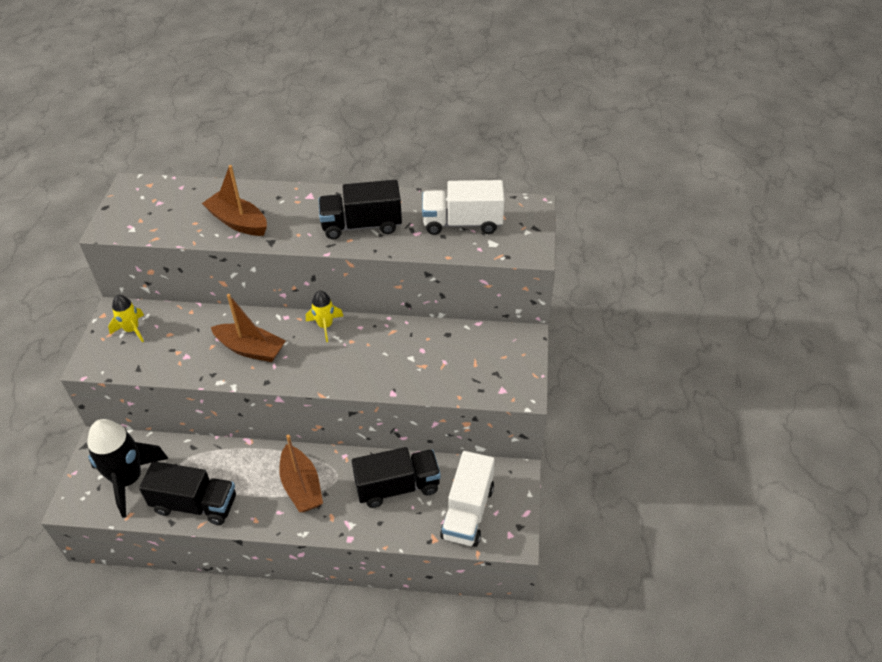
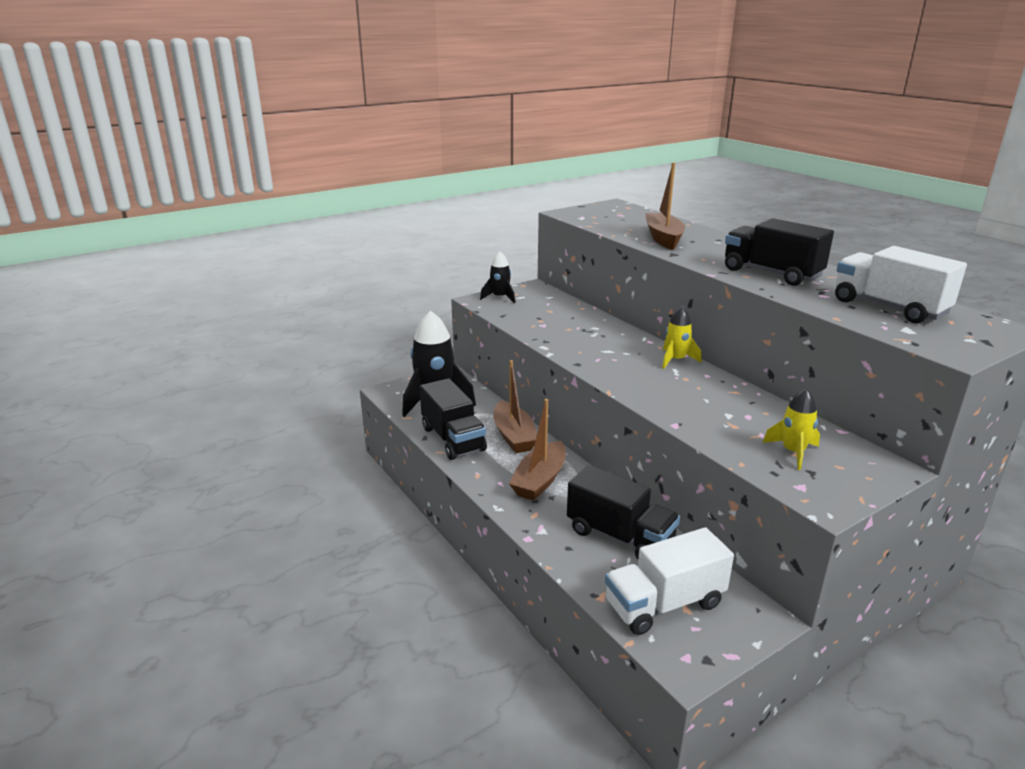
camera: 50 degrees right, 20 degrees down
yellow rocket [108,295,144,342] -> yellow rocket moved to [763,389,820,470]
brown boat [211,294,285,362] -> brown boat moved to [494,360,537,453]
none -> black rocket [480,252,515,303]

